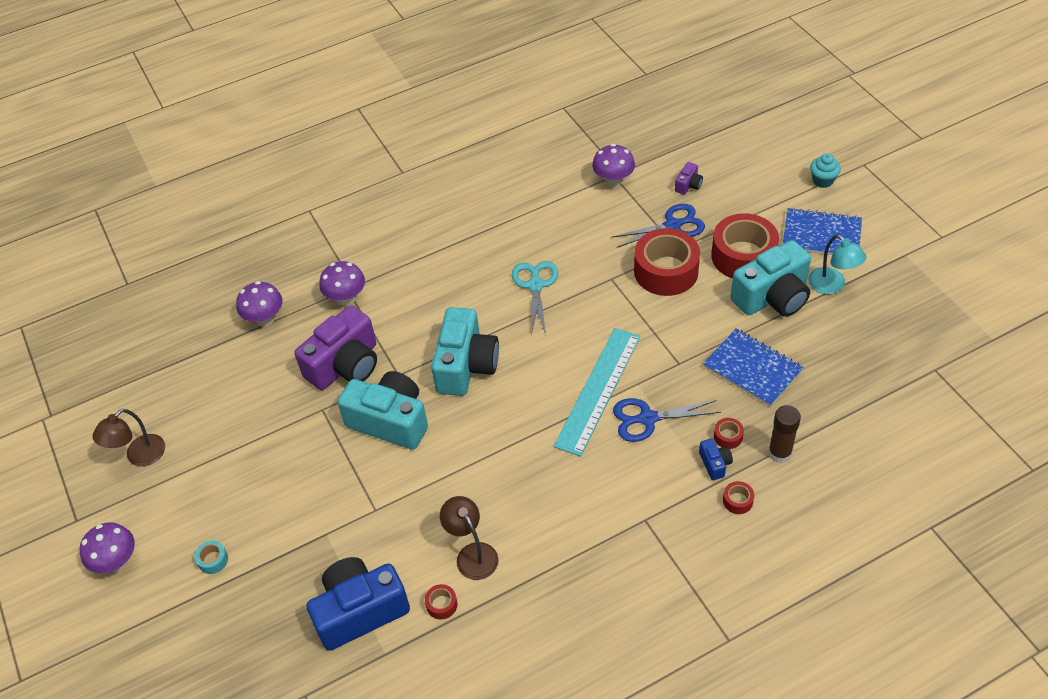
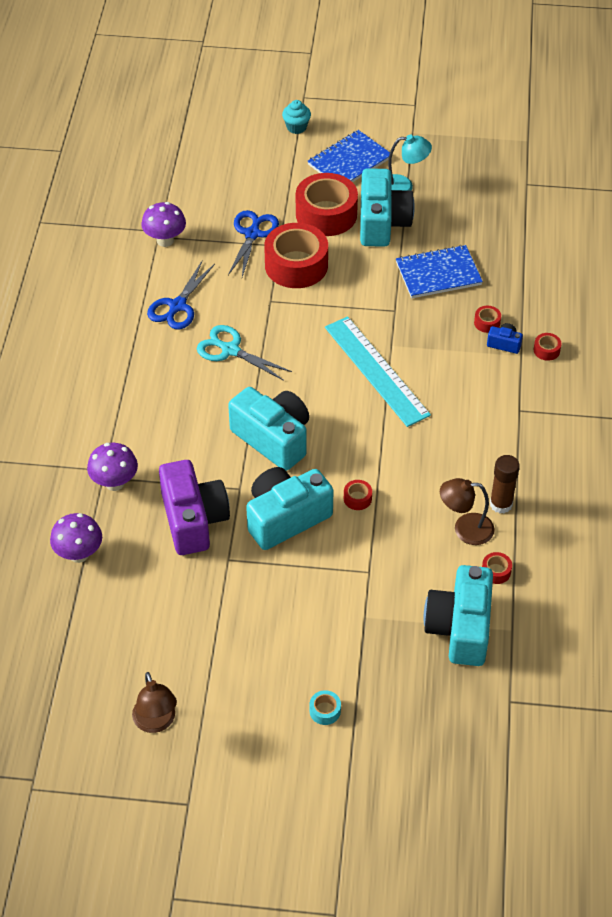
camera: 60 degrees left, 0 degrees up
purple mushroom [80,522,135,574] -> none
blue camera [307,557,410,651] -> turquoise camera [424,565,493,666]
blue scissors [613,398,721,442] -> blue scissors moved to [147,261,215,329]
purple camera [675,162,703,195] -> none
brown glue stick [768,405,801,463] -> brown glue stick moved to [490,455,520,513]
none -> red tape [344,480,372,510]

